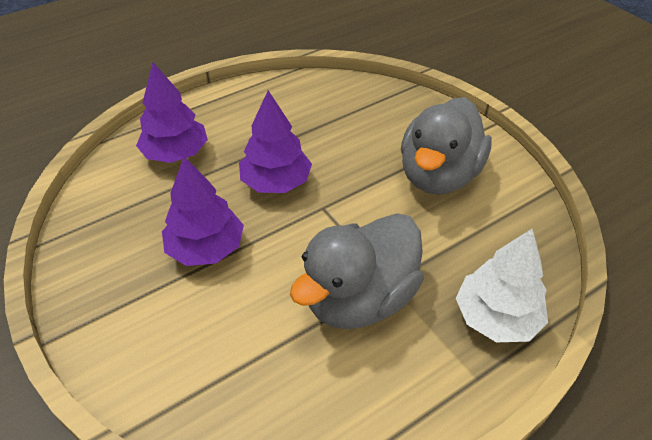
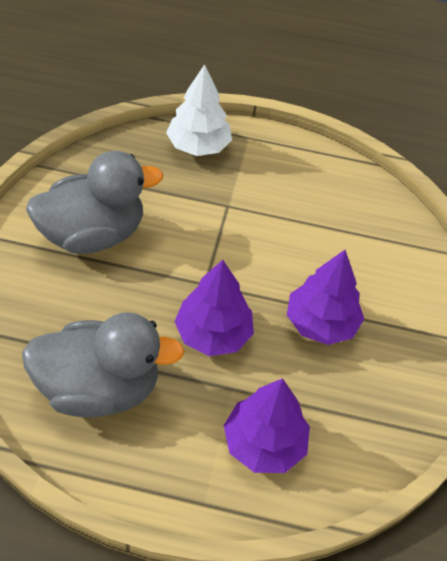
camera: 140 degrees left, 5 degrees up
grey duck [290,213,424,329] -> grey duck moved to [22,312,185,417]

